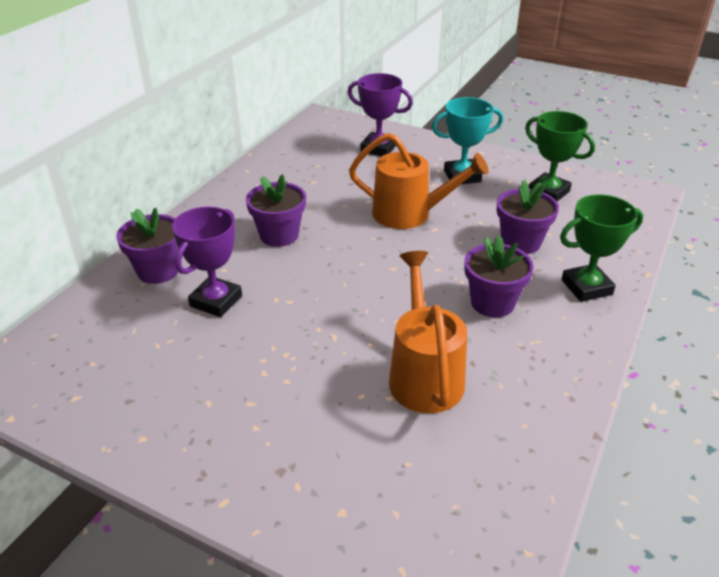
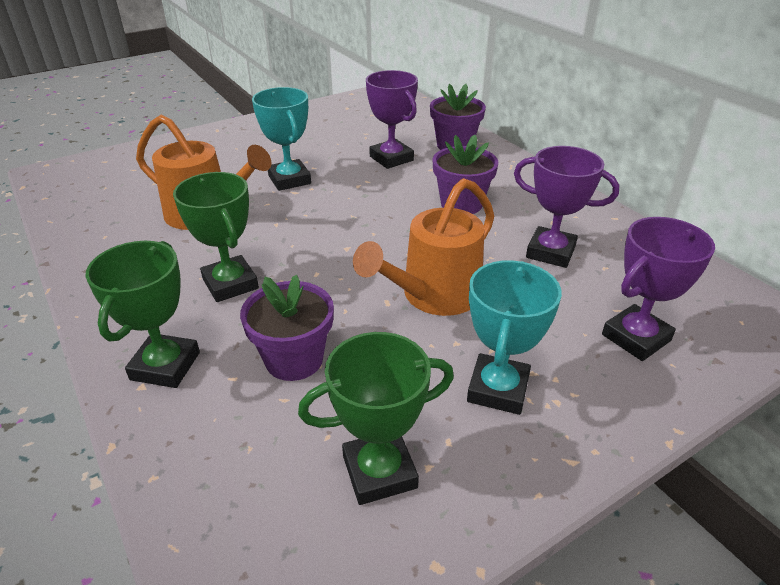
camera: 120 degrees right, 0 degrees up
purple flower pot [464,235,534,317] -> green trophy [173,172,259,302]
none -> turquoise trophy [252,87,311,191]
none -> purple trophy [514,146,619,268]

